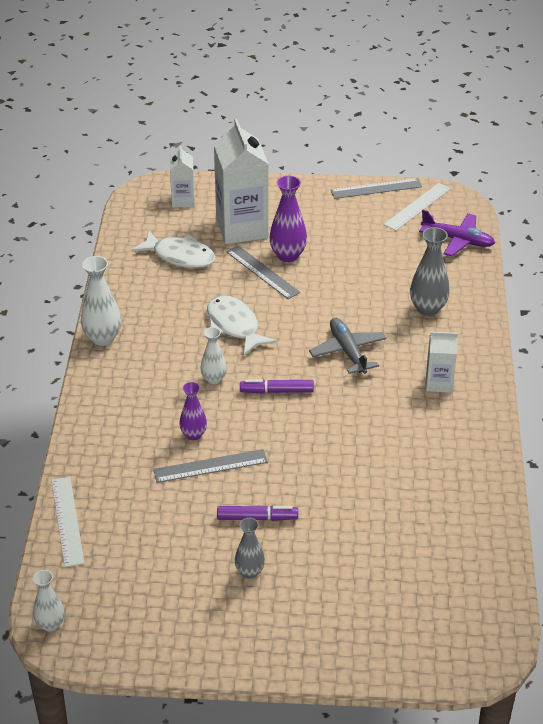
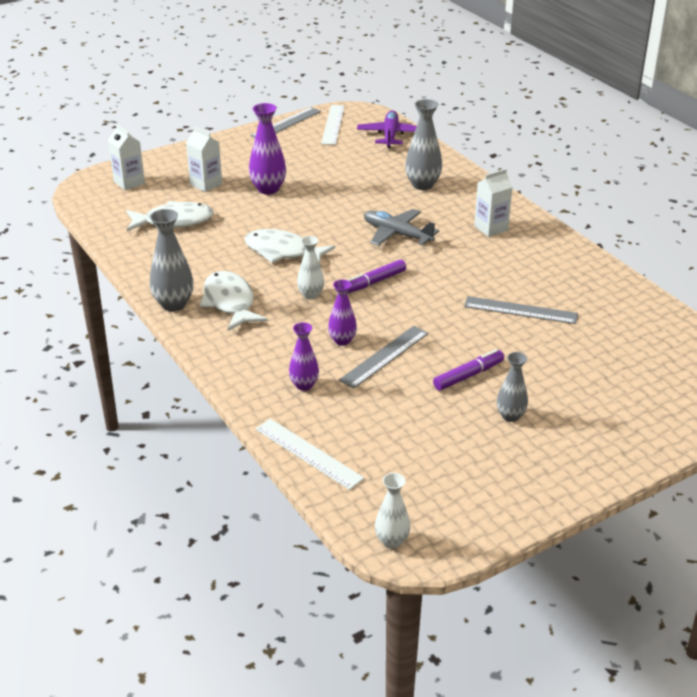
camera: 35 degrees left, 5 degrees down
white vase [81,256,121,346] -> grey vase [150,209,193,311]
white carton [214,119,269,244] -> white carton [186,127,222,192], size x0.52
grey ruler [226,245,300,299] -> grey ruler moved to [464,296,578,324]
purple plane [419,210,495,256] -> purple plane turned 75 degrees counterclockwise [357,110,417,148]
none -> white fish [200,271,268,331]
none -> purple vase [289,322,319,391]

